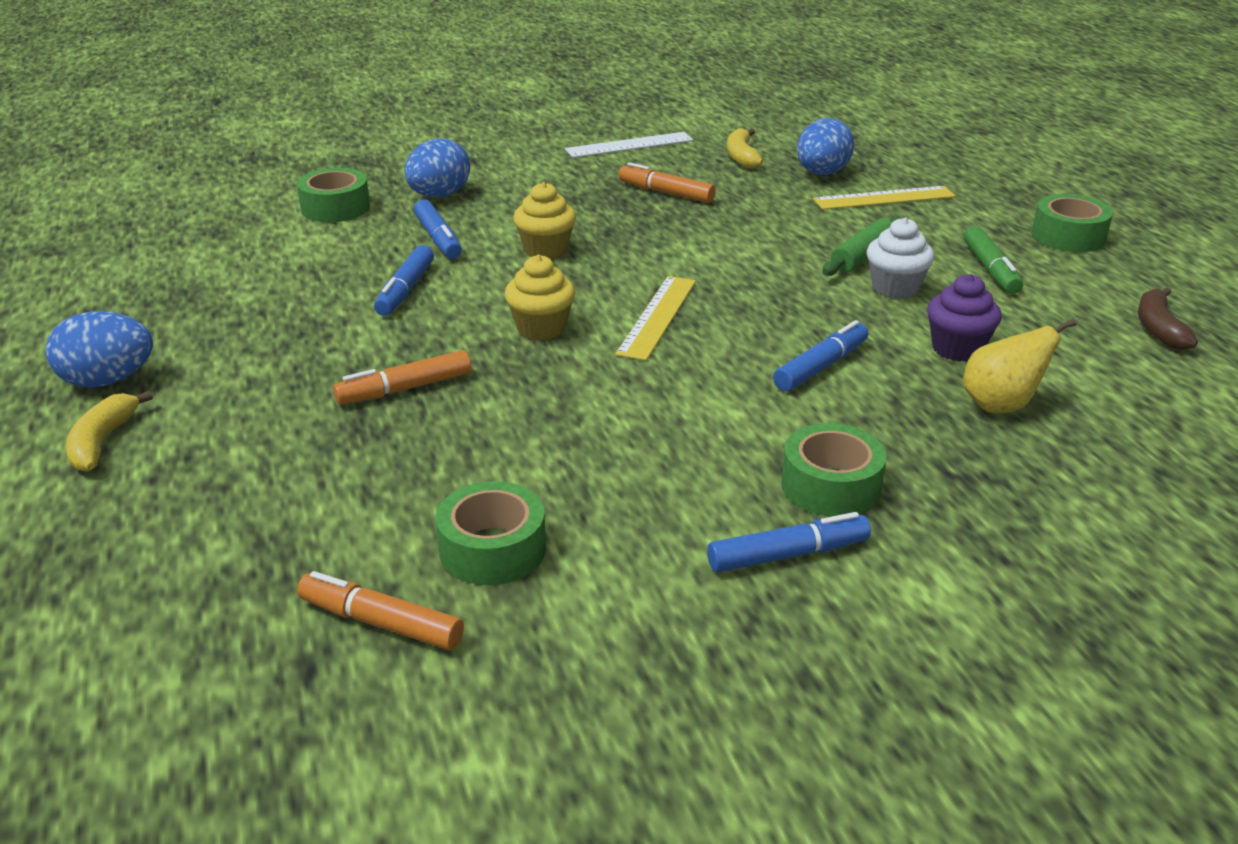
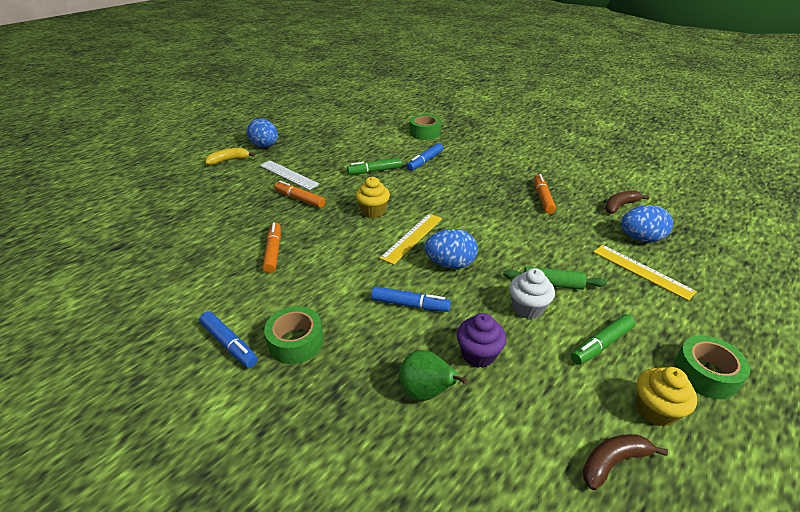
camera: 60 degrees right, 5 degrees up
orange marker [297,571,464,650] -> orange marker moved to [263,222,281,273]
blue marker [374,245,434,316] -> green marker [347,158,402,175]
blue egg [404,138,470,198] -> blue egg moved to [425,229,478,269]
green tape [436,481,546,585] -> none
yellow cupcake [513,182,576,259] -> yellow cupcake moved to [636,367,697,427]
white ruler [565,132,693,158] -> white ruler moved to [260,160,320,190]
yellow ruler [615,276,696,361] -> yellow ruler turned 45 degrees counterclockwise [380,213,442,265]
yellow banana [727,128,763,169] -> brown banana [605,190,649,214]
yellow pear [963,319,1077,413] -> green pear [399,350,468,401]

